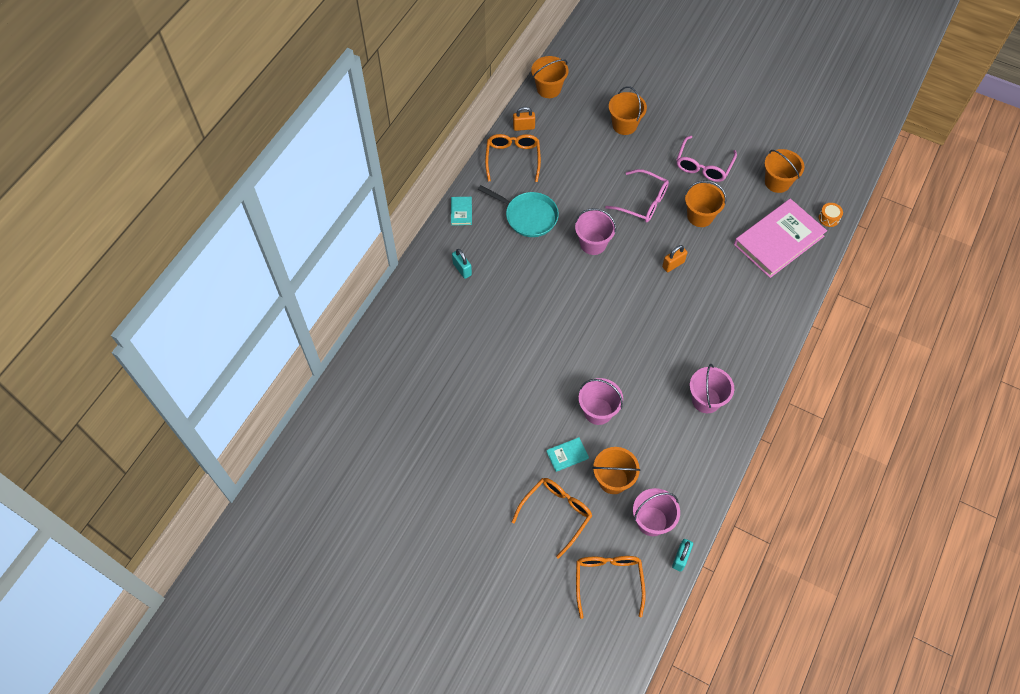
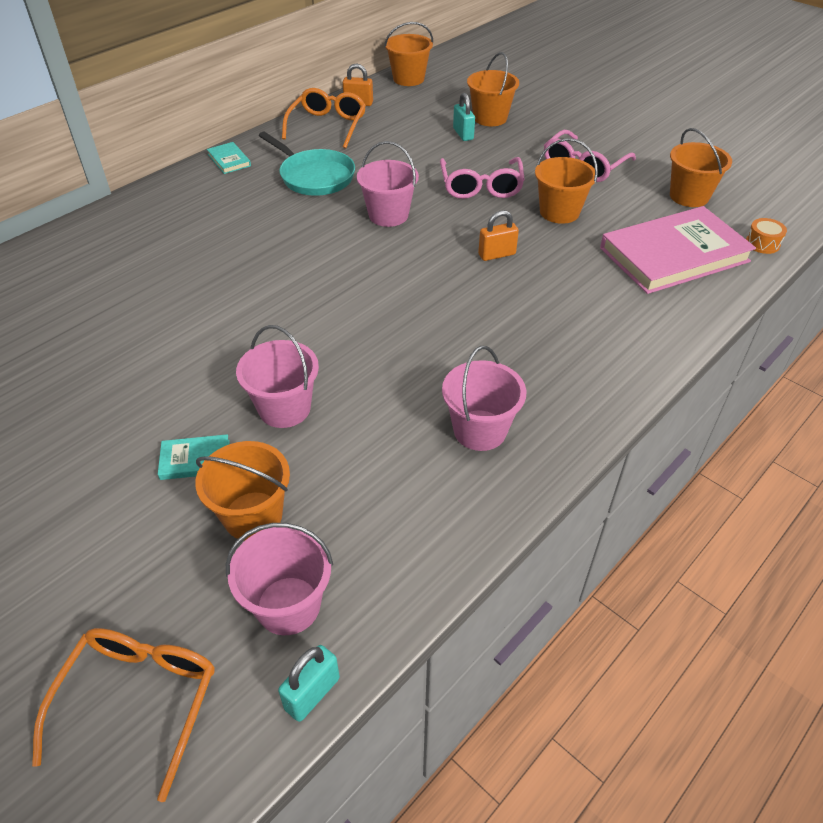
camera: 15 degrees right, 15 degrees down
turquoise book [451,197,472,225] -> turquoise book turned 45 degrees counterclockwise [207,142,251,174]
turquoise padlock [452,249,472,279] -> turquoise padlock moved to [453,92,475,141]
orange glasses [512,478,592,559] -> none
pink glasses [605,169,669,223] -> pink glasses turned 45 degrees clockwise [440,157,525,199]

